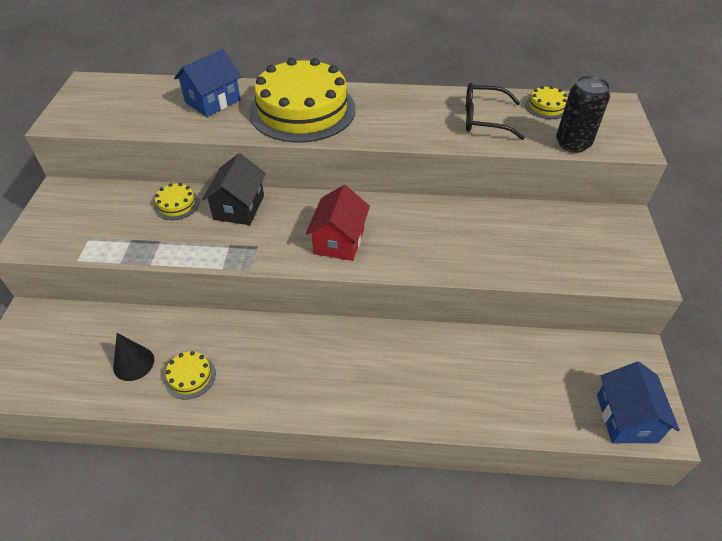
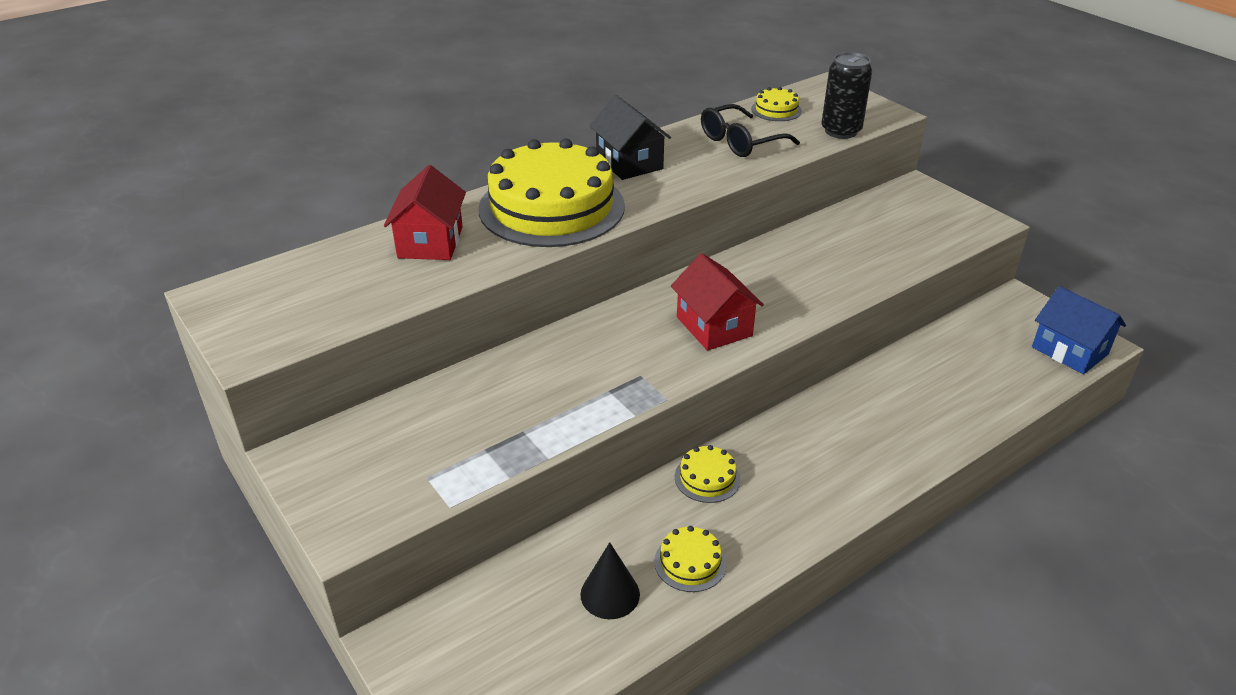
camera: 40 degrees left, 10 degrees down
yellow cake [154,183,199,220] -> yellow cake moved to [675,445,741,503]
blue house [174,49,241,117] -> red house [384,165,466,260]
black house [202,153,266,225] -> black house moved to [589,95,671,180]

